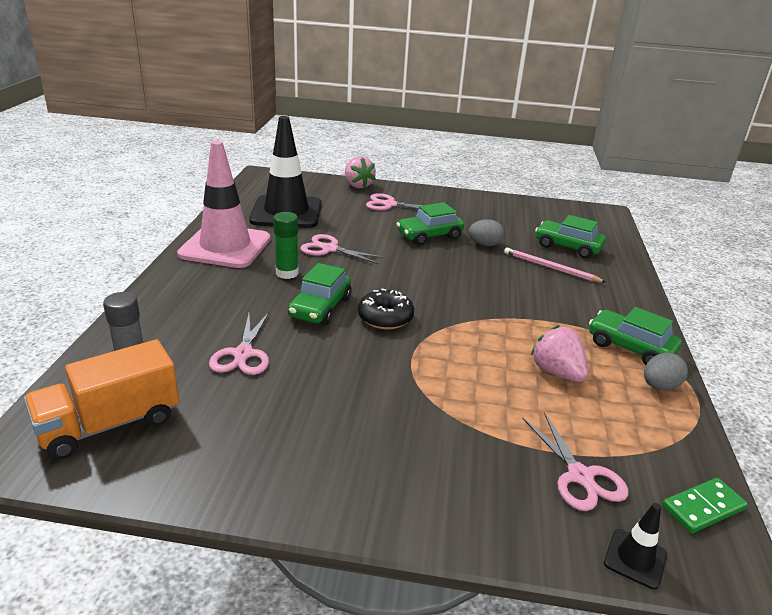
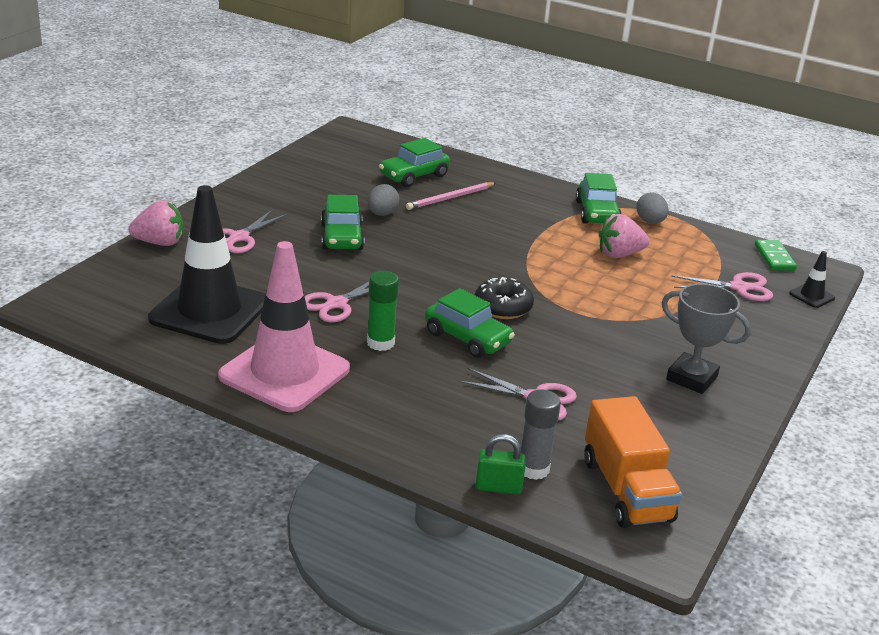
camera: 70 degrees left, 0 degrees up
green car [589,307,682,365] -> green car turned 60 degrees counterclockwise [576,173,622,224]
none -> green padlock [476,434,526,495]
none -> grey trophy [662,284,751,394]

